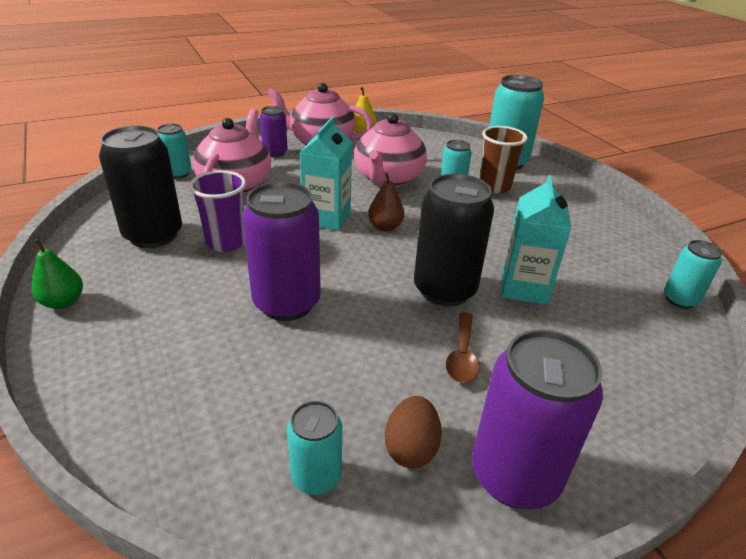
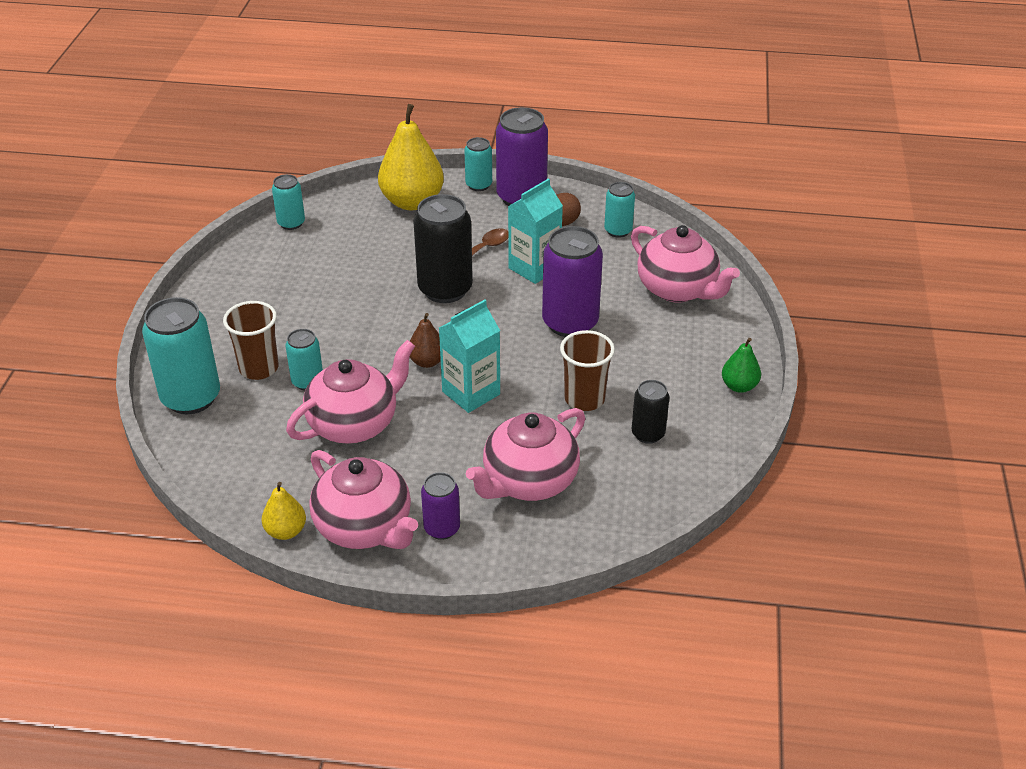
camera: 145 degrees left, 5 degrees up
black can [99,125,182,248] -> black can [632,380,670,444], size x0.54
turquoise can [157,124,191,179] -> turquoise can moved to [464,137,492,191]
purple cup [189,170,246,252] -> brown cup [560,330,615,411]
turquoise carton [502,175,572,305] -> turquoise carton moved to [508,178,563,284]
none -> yellow pear [378,104,444,210]
none -> pink teapot [631,225,740,302]

